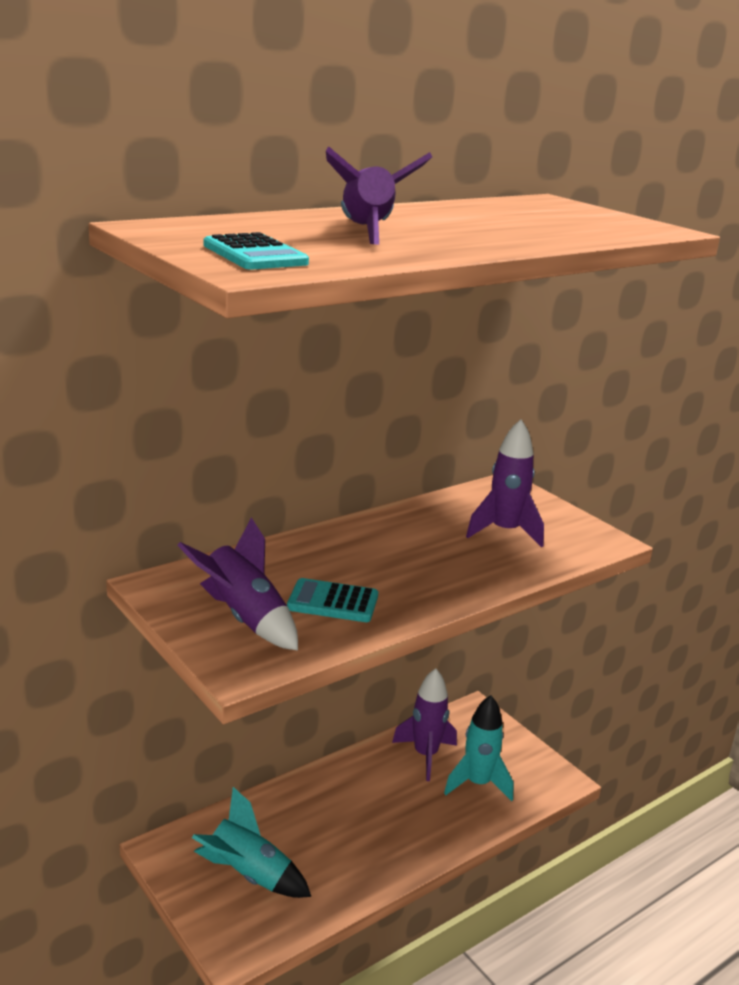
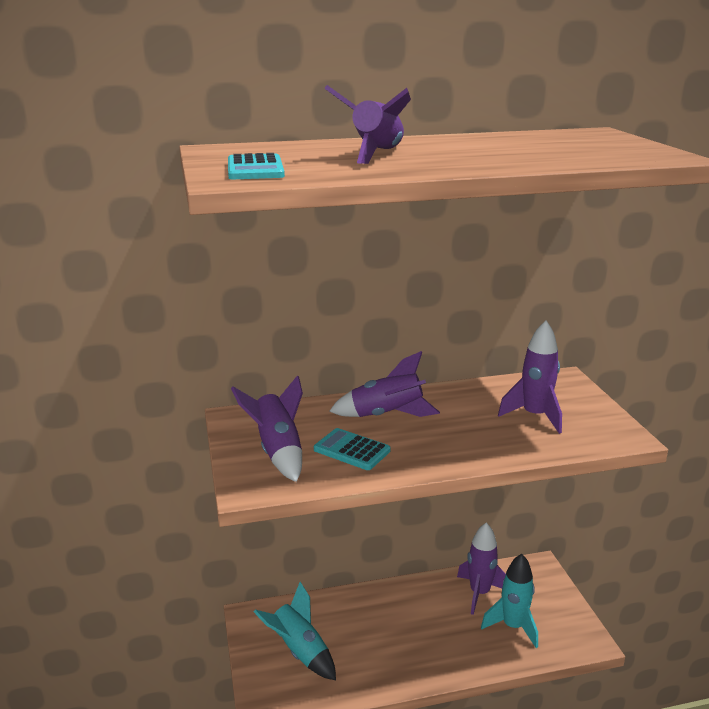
camera: 25 degrees right, 0 degrees up
none -> purple rocket [329,351,440,417]

